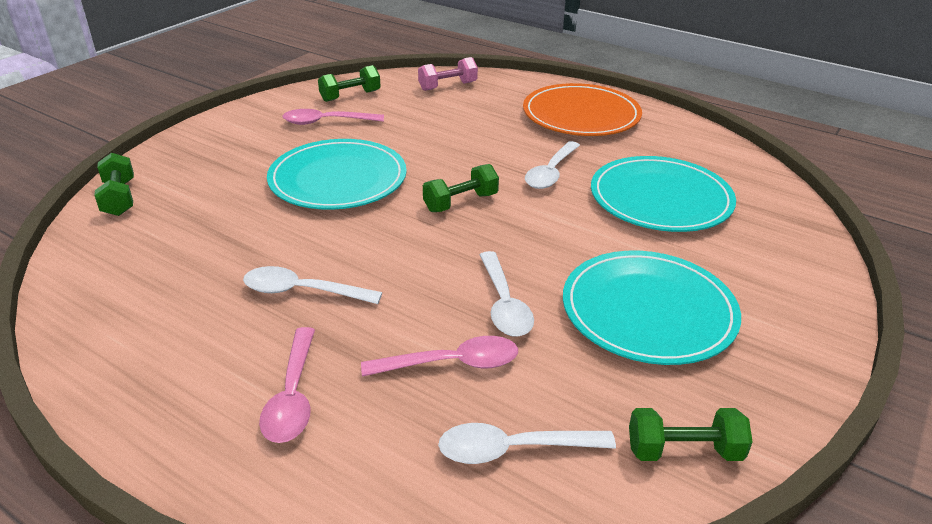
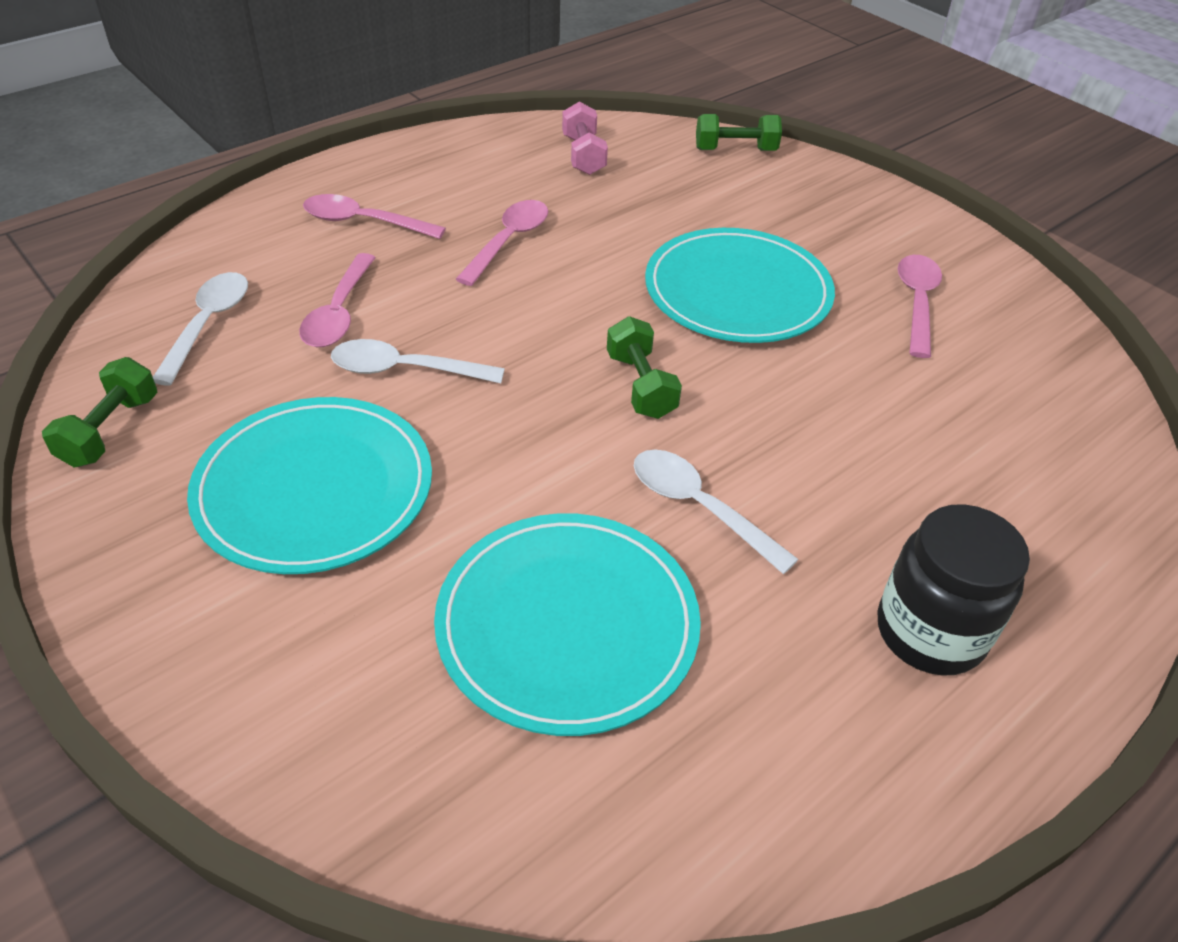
camera: 105 degrees right, 10 degrees up
white spoon [243,266,382,304] -> pink spoon [456,200,548,286]
green dumbbell [318,65,381,102] -> none
pink dumbbell [418,57,478,91] -> pink dumbbell moved to [562,102,608,175]
orange plate [523,83,642,136] -> black jar [877,504,1030,676]

